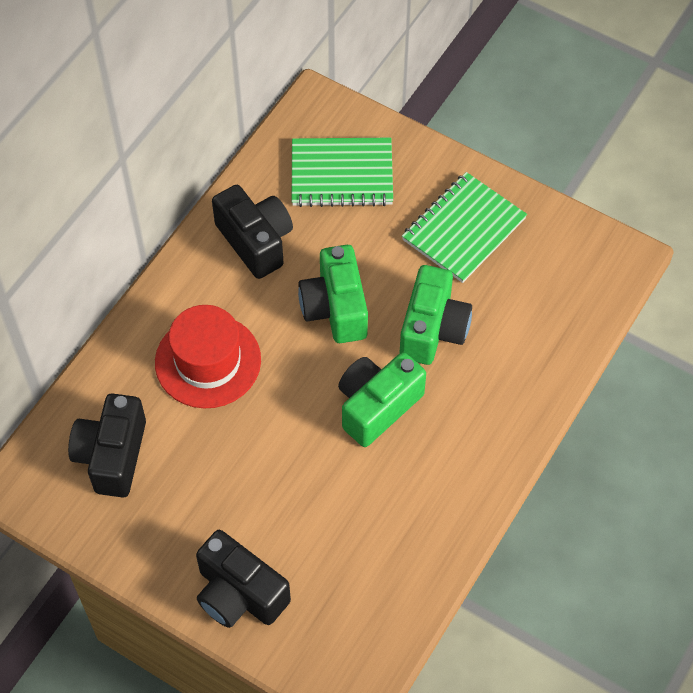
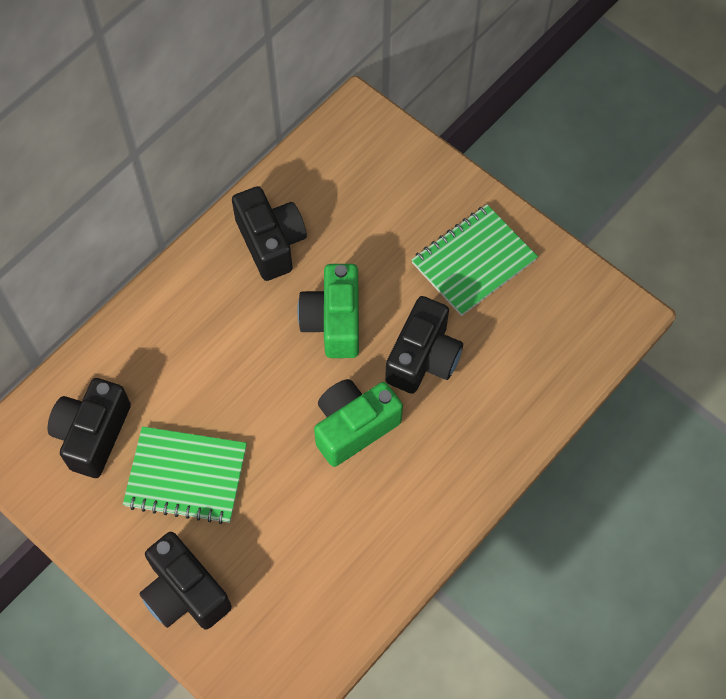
camera: 10 degrees right, 5 degrees up
red hat [155,305,261,409] -> none
green notebook [292,138,393,207] -> green notebook moved to [123,426,247,524]
green camera [400,265,472,365] -> black camera [385,296,463,394]

